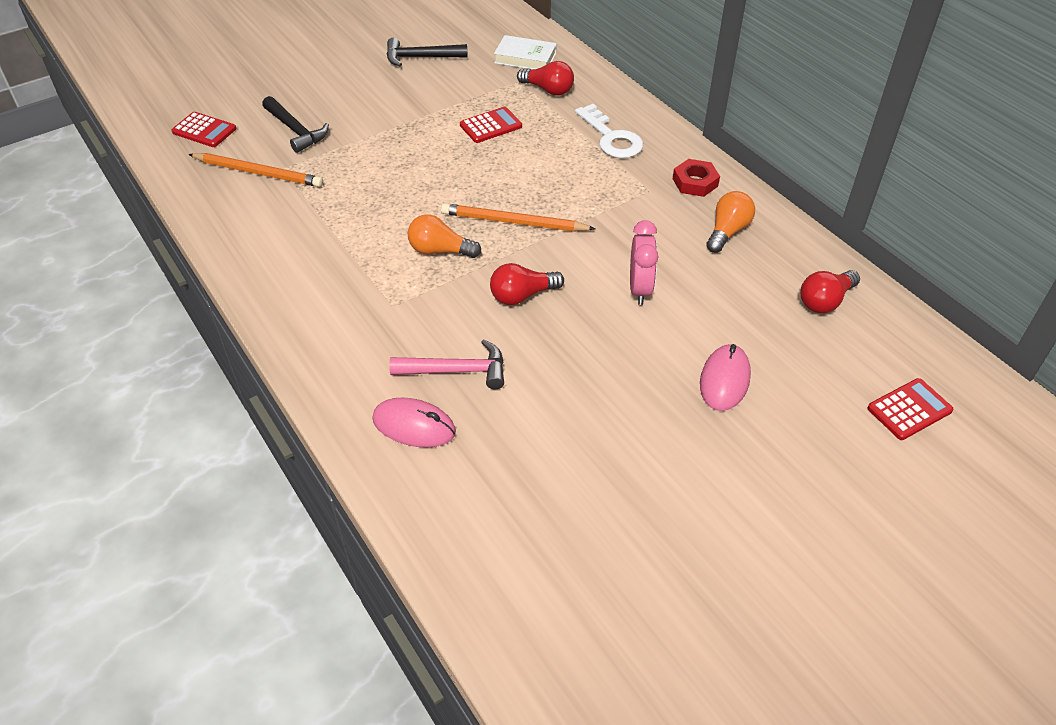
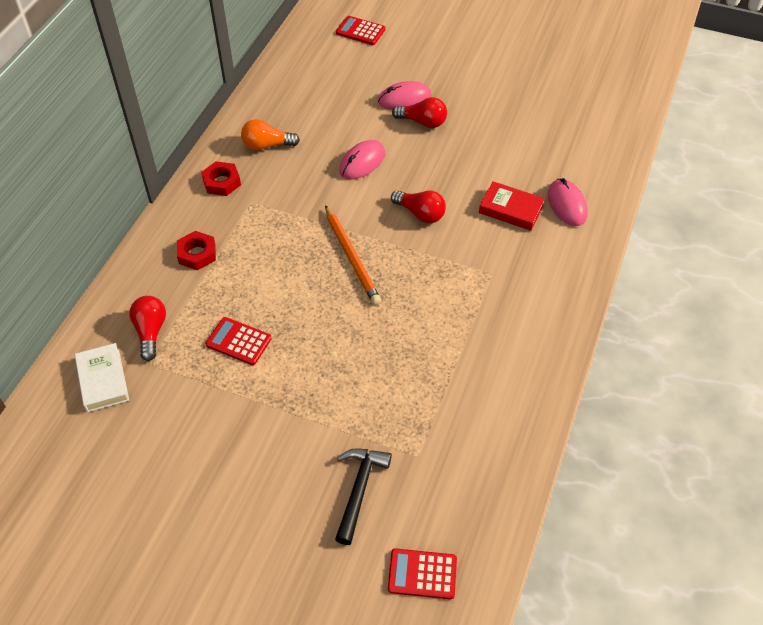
camera: 125 degrees left, 5 degrees up
red calculator [171,112,236,147] -> red calculator turned 75 degrees counterclockwise [388,548,457,599]
orange pencil [188,153,323,187] -> none
black hammer [387,38,467,66] -> none
pink hammer [389,339,504,389] -> red book [479,181,545,231]
orange light bulb [408,214,481,258] -> none
white key [575,104,643,158] -> red nut [177,231,216,270]
pink clock [630,220,658,305] -> pink mouse [339,140,385,180]
red light bulb [801,270,860,313] -> red light bulb moved to [392,97,447,128]

